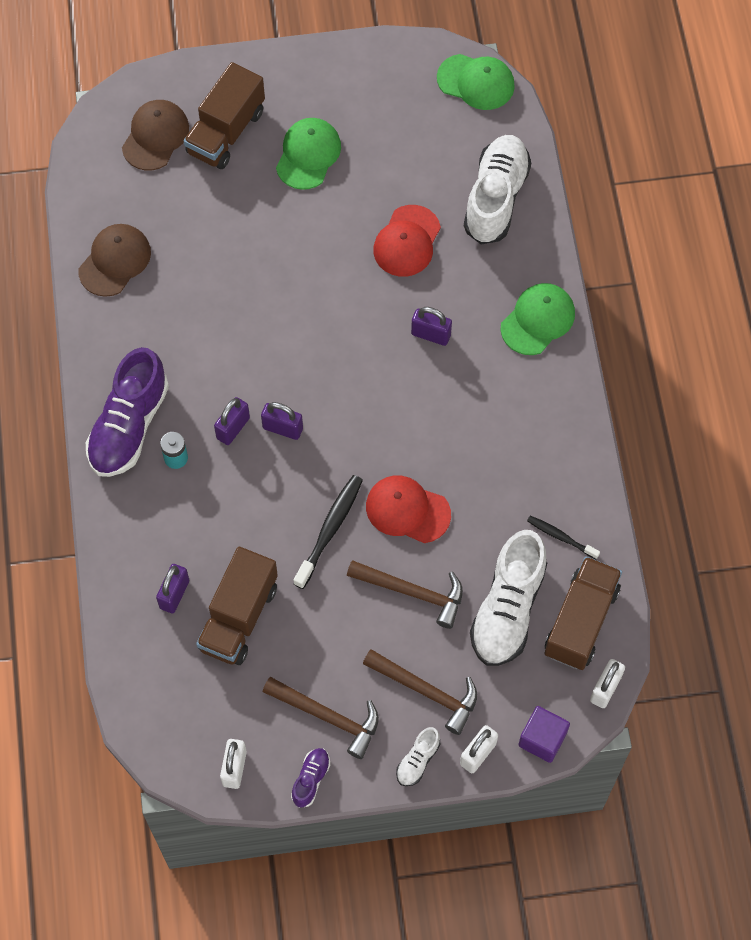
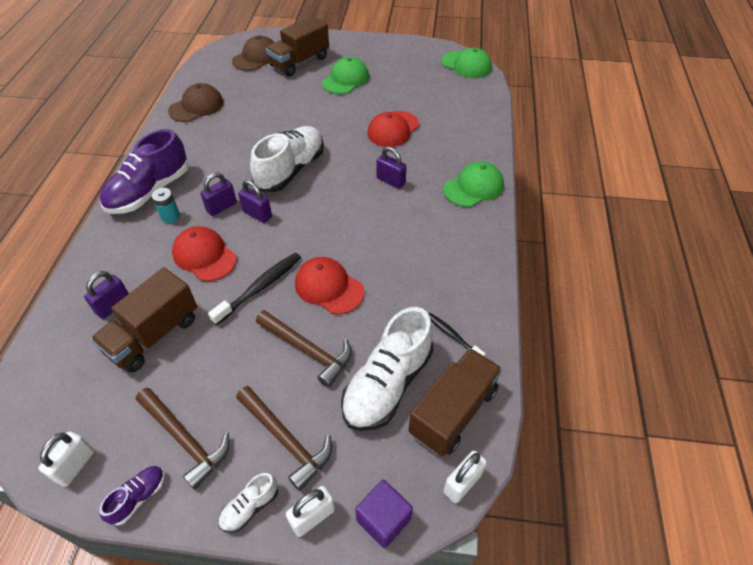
camera: 15 degrees right, 15 degrees down
white shoe [464,135,531,244] -> white shoe moved to [250,126,324,192]
none -> red cap [172,226,237,281]

